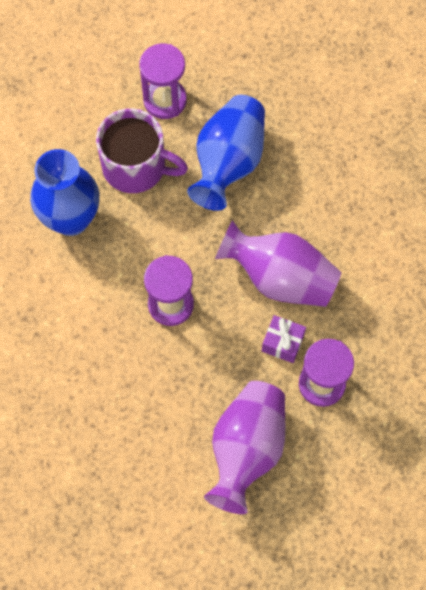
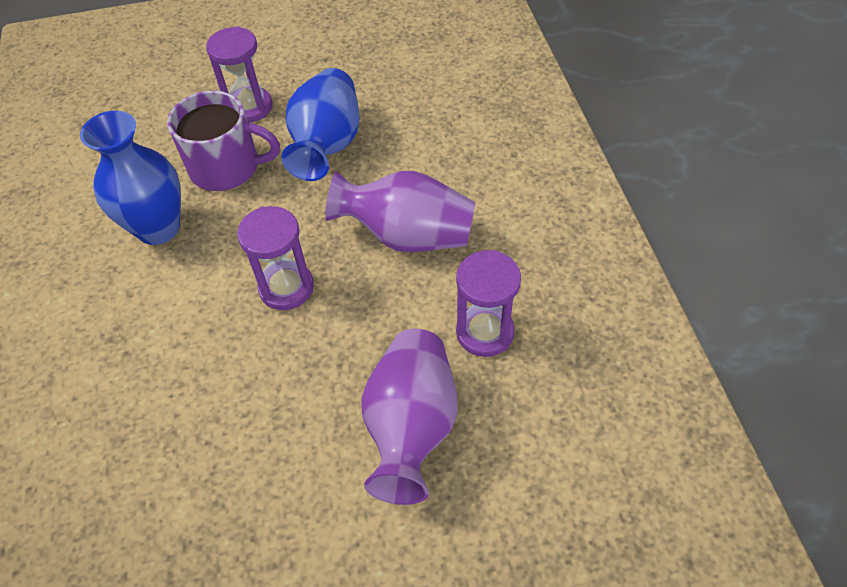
camera: 10 degrees left, 15 degrees down
purple gift [262,315,306,363] -> none

